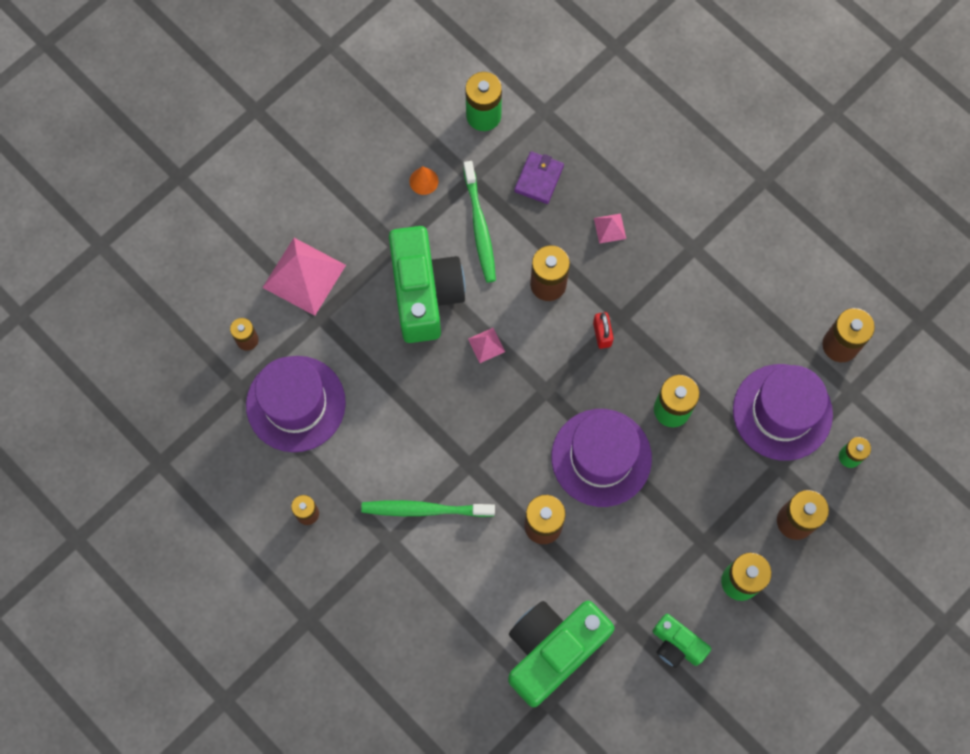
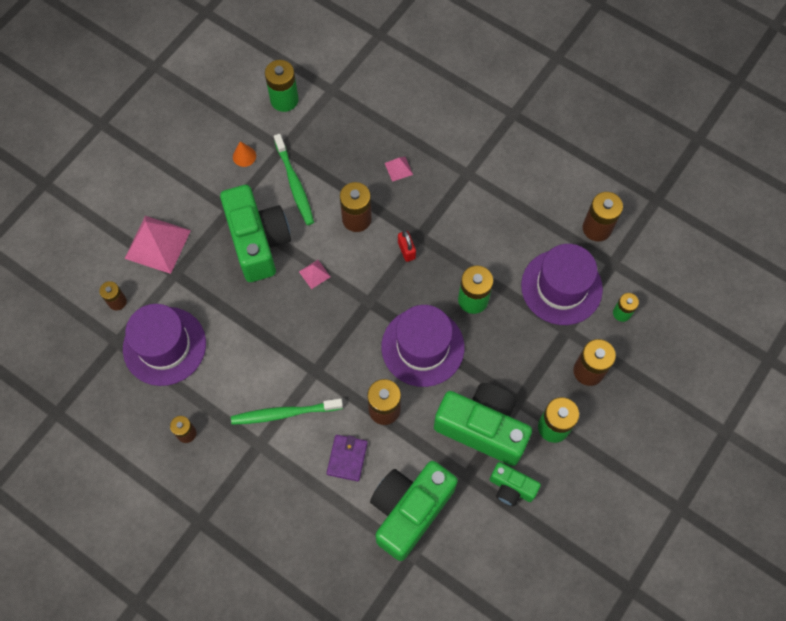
camera: 10 degrees left, 5 degrees down
purple wallet [514,151,564,204] -> purple wallet moved to [327,435,368,481]
none -> green camera [434,383,532,466]

